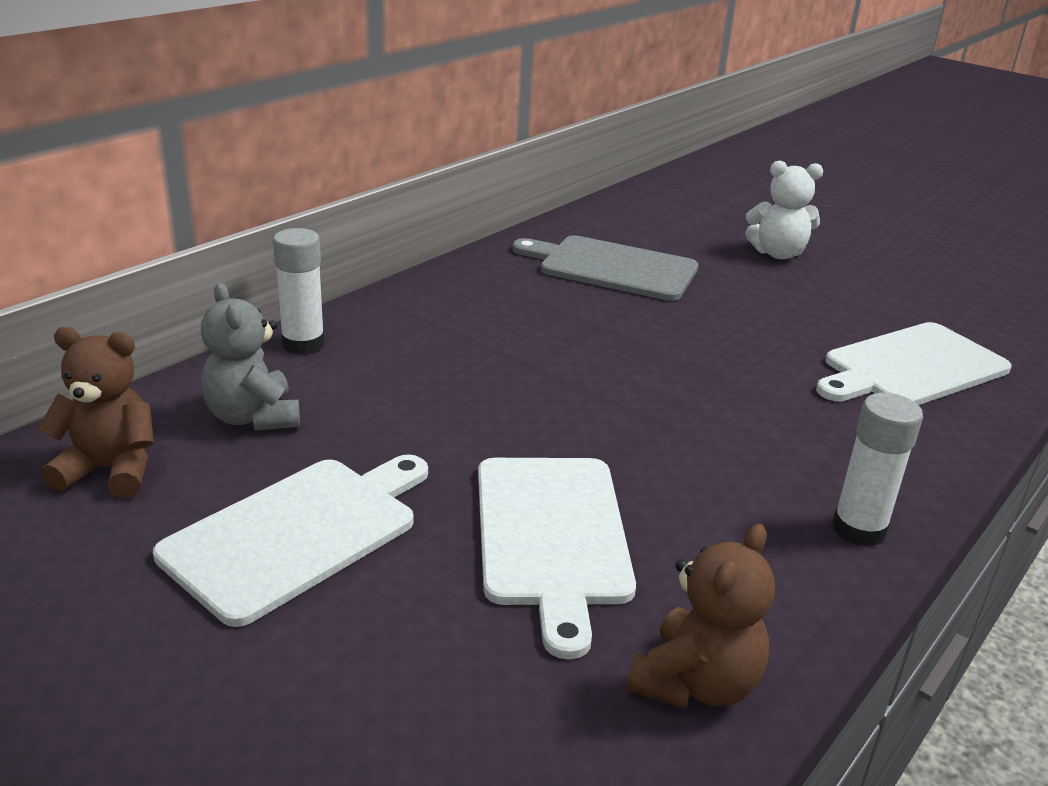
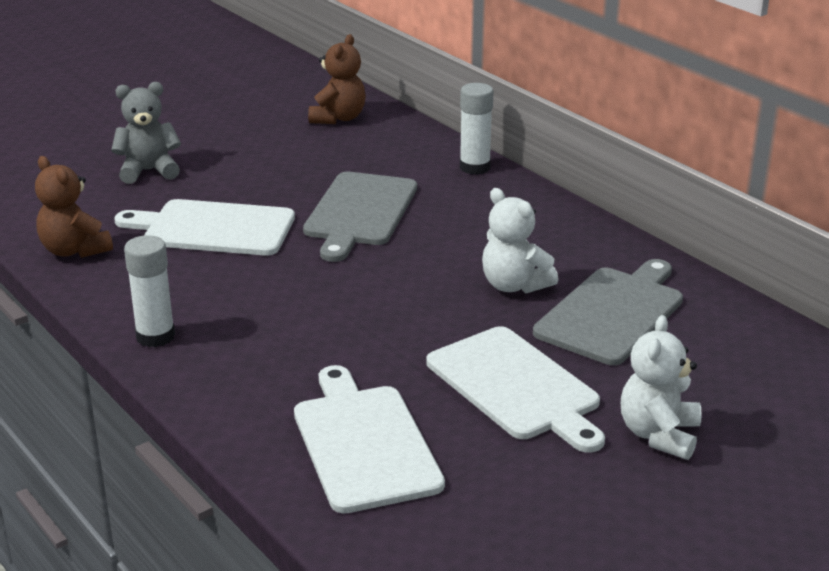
camera: 105 degrees right, 0 degrees up
white cutting board [153,454,428,627] -> white cutting board moved to [426,326,605,453]
grey teddy bear [201,283,300,430] -> grey teddy bear moved to [111,82,181,184]
none -> grey cutting board [303,172,417,262]
none -> white teddy bear [482,188,558,294]

